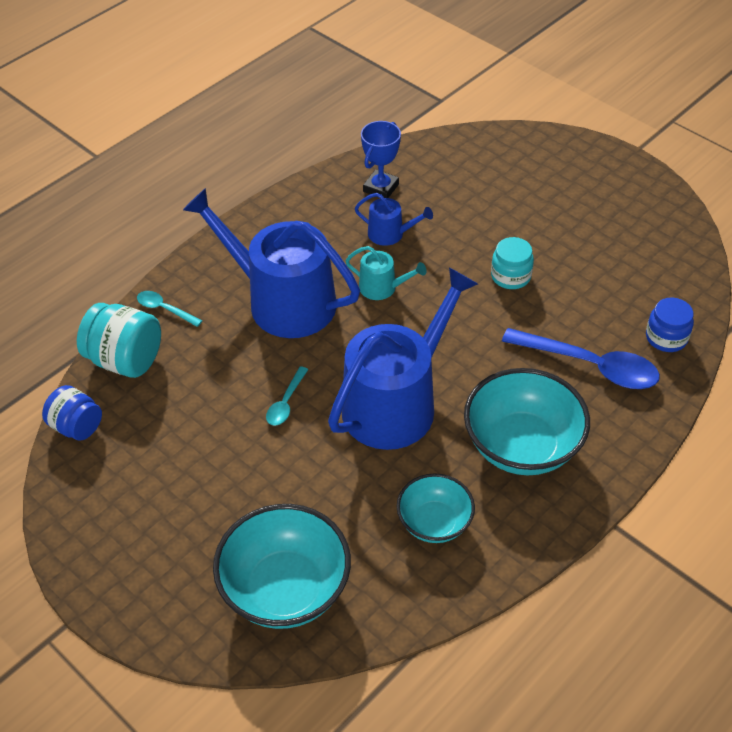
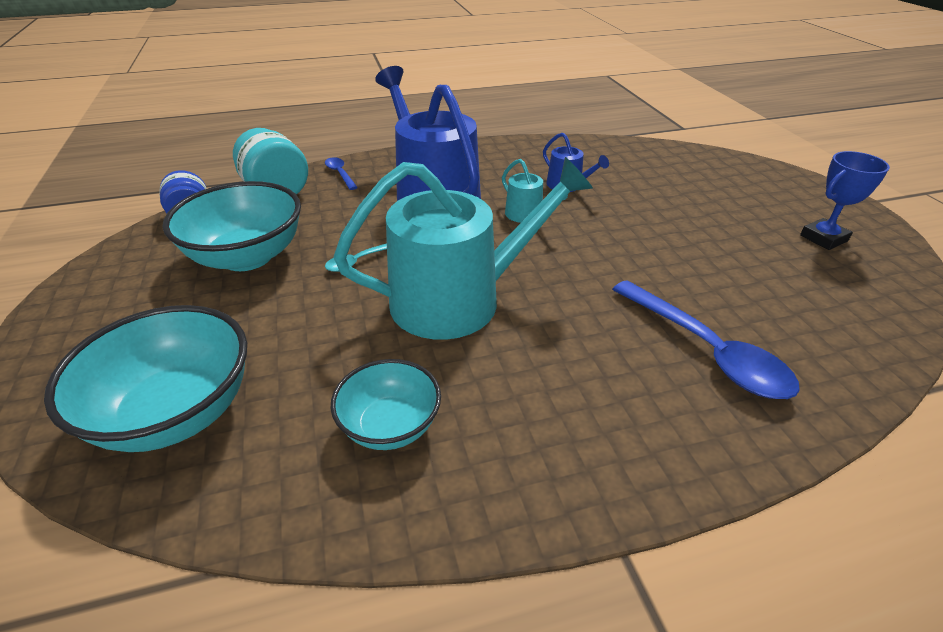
camera: 30 degrees right, 10 degrees down
turquoise spoon [137,291,202,327] -> blue spoon [325,157,358,190]
blue watering can [328,267,478,450] -> turquoise watering can [333,157,593,340]
blue trophy [361,121,401,198] -> blue trophy moved to [800,151,890,250]
turquoise bowl [464,368,590,475] -> turquoise bowl moved to [162,181,301,271]
turquoise jar [491,237,534,289] -> none
blue jar [646,297,694,352] -> none

